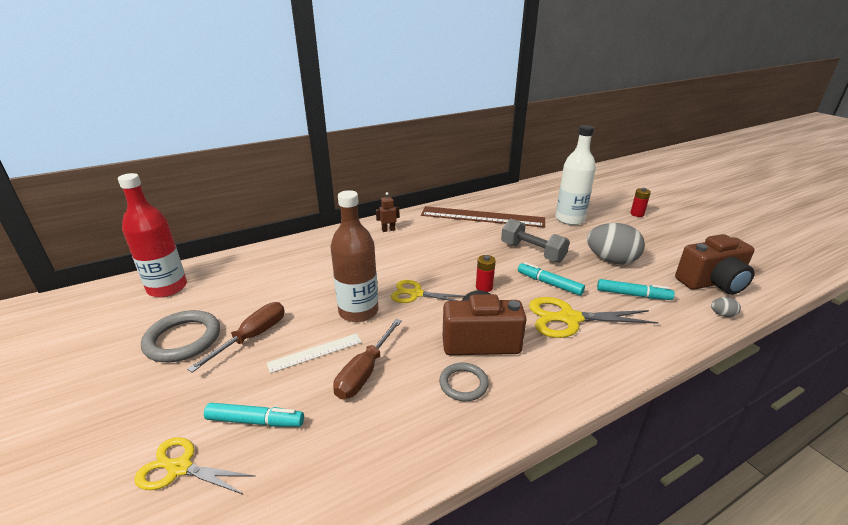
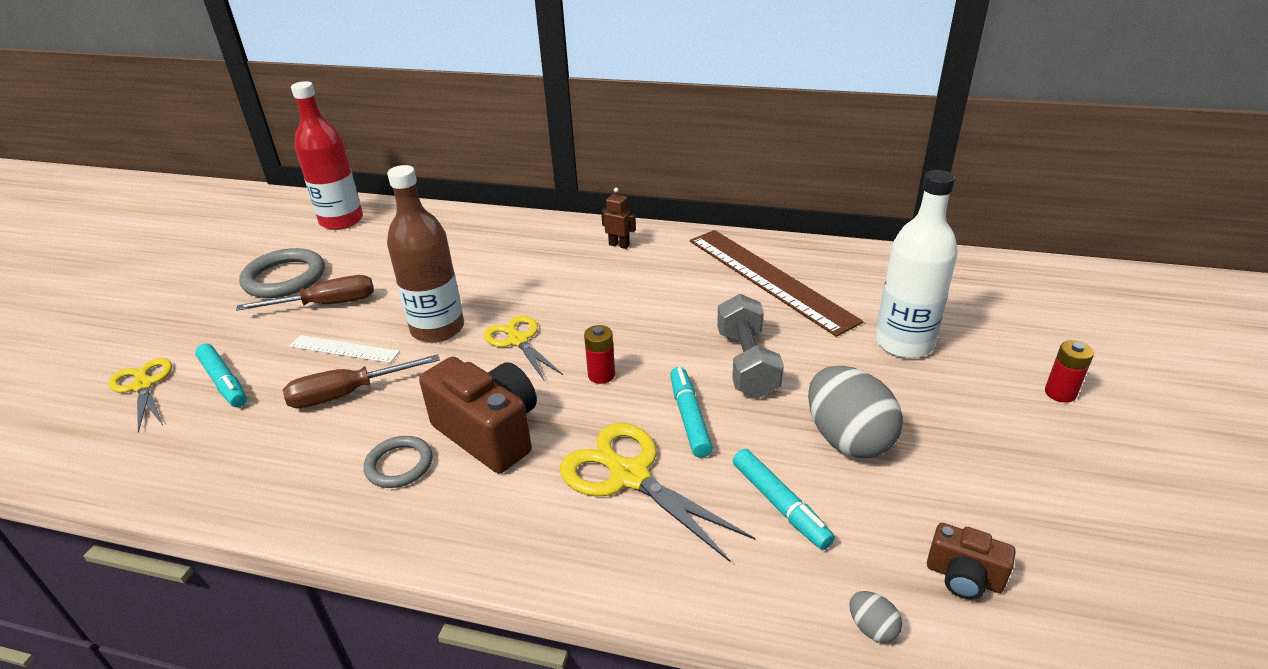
camera: 45 degrees right, 5 degrees up
brown camera [675,234,755,295] -> brown camera [927,523,1016,599], size x0.53

